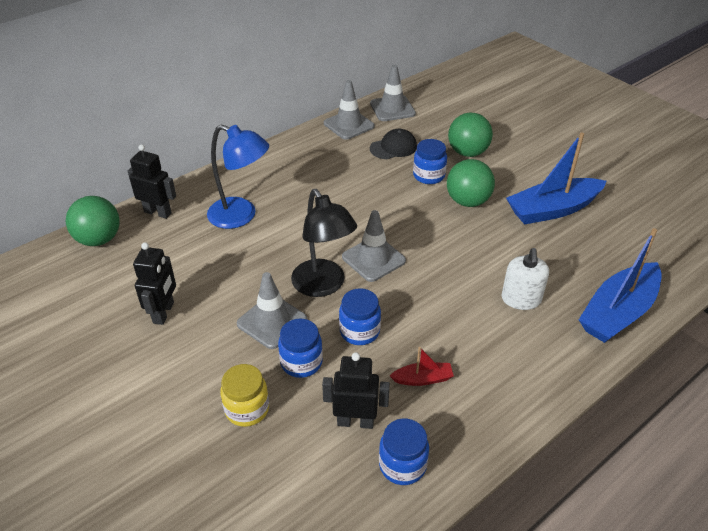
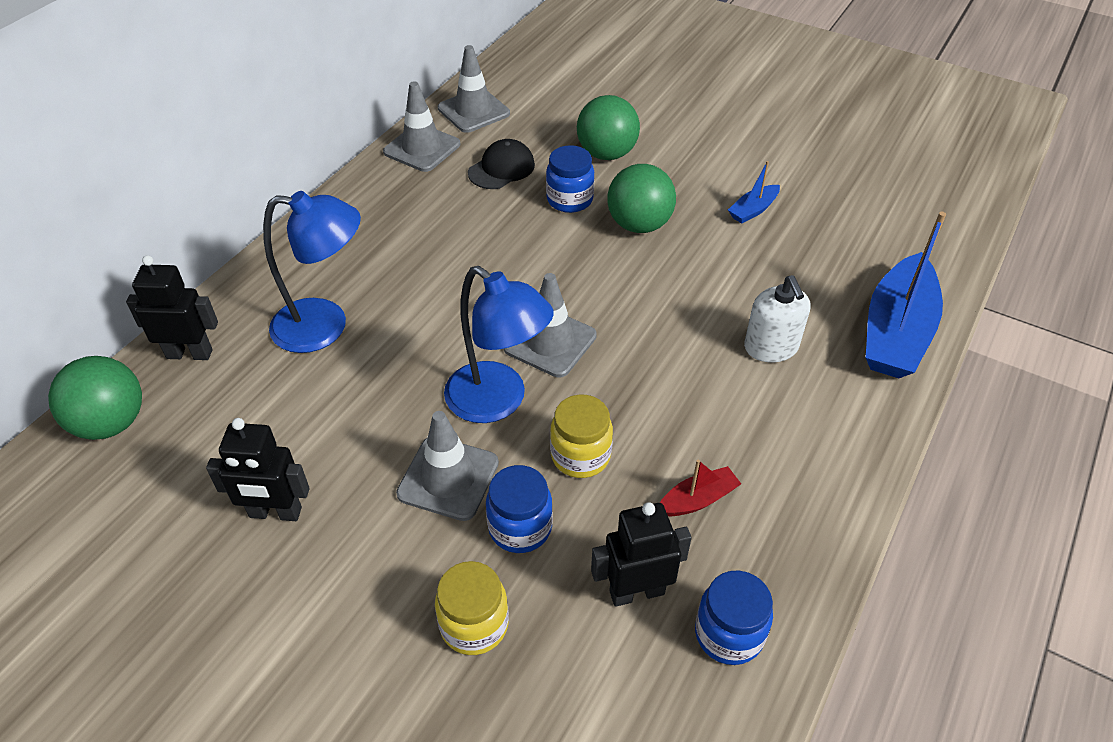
camera: 20 degrees left, 5 degrees up
black robot [133,242,176,325] -> black robot turned 105 degrees clockwise [206,418,310,521]
black lamp [291,189,357,297] -> blue lamp [444,266,554,423]
blue jar [339,288,381,345] -> yellow jar [550,394,613,478]
blue boat [506,132,607,224] -> blue boat [728,161,780,224], size x0.46

